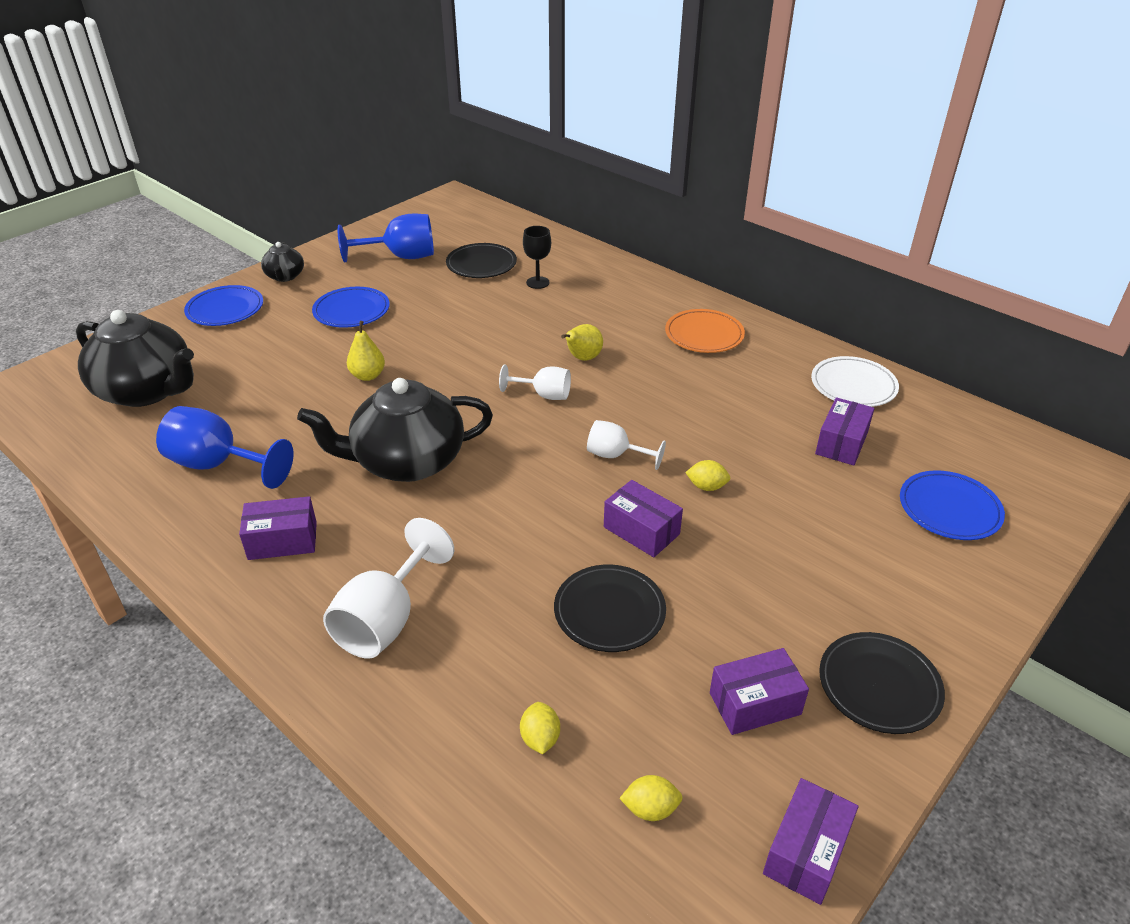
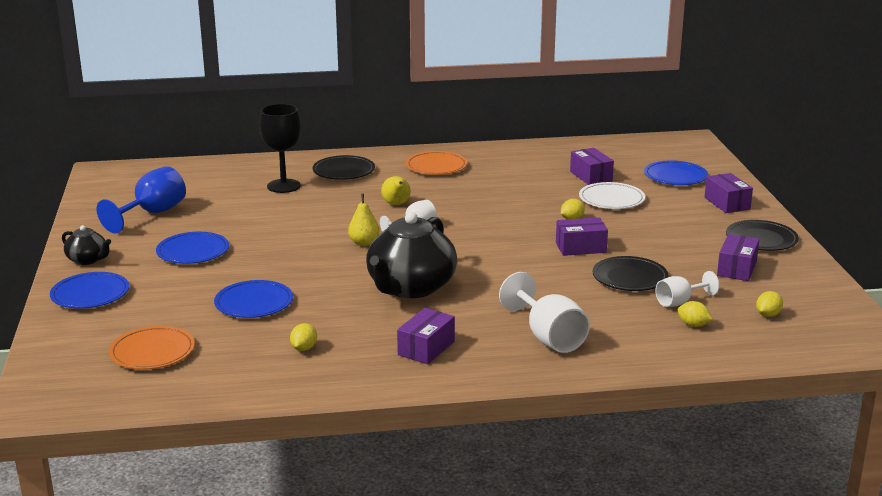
camera: 50 degrees left, 15 degrees down
black teapot [76,310,194,407] -> orange plate [109,326,195,370]
blue goblet [156,406,293,489] -> yellow lemon [290,323,317,351]
yellow pear [347,321,385,381] -> yellow pear moved to [348,194,380,246]
black plate [446,243,517,278] -> black plate moved to [313,155,375,180]
black goblet [523,226,551,289] -> black goblet [259,104,301,193], size x1.64
white goblet [587,420,666,470] -> white goblet moved to [655,271,719,307]
purple box [763,778,858,905] -> purple box moved to [704,173,753,213]
white plate [811,356,899,407] -> white plate moved to [579,182,645,209]
none -> blue plate [214,280,293,318]

